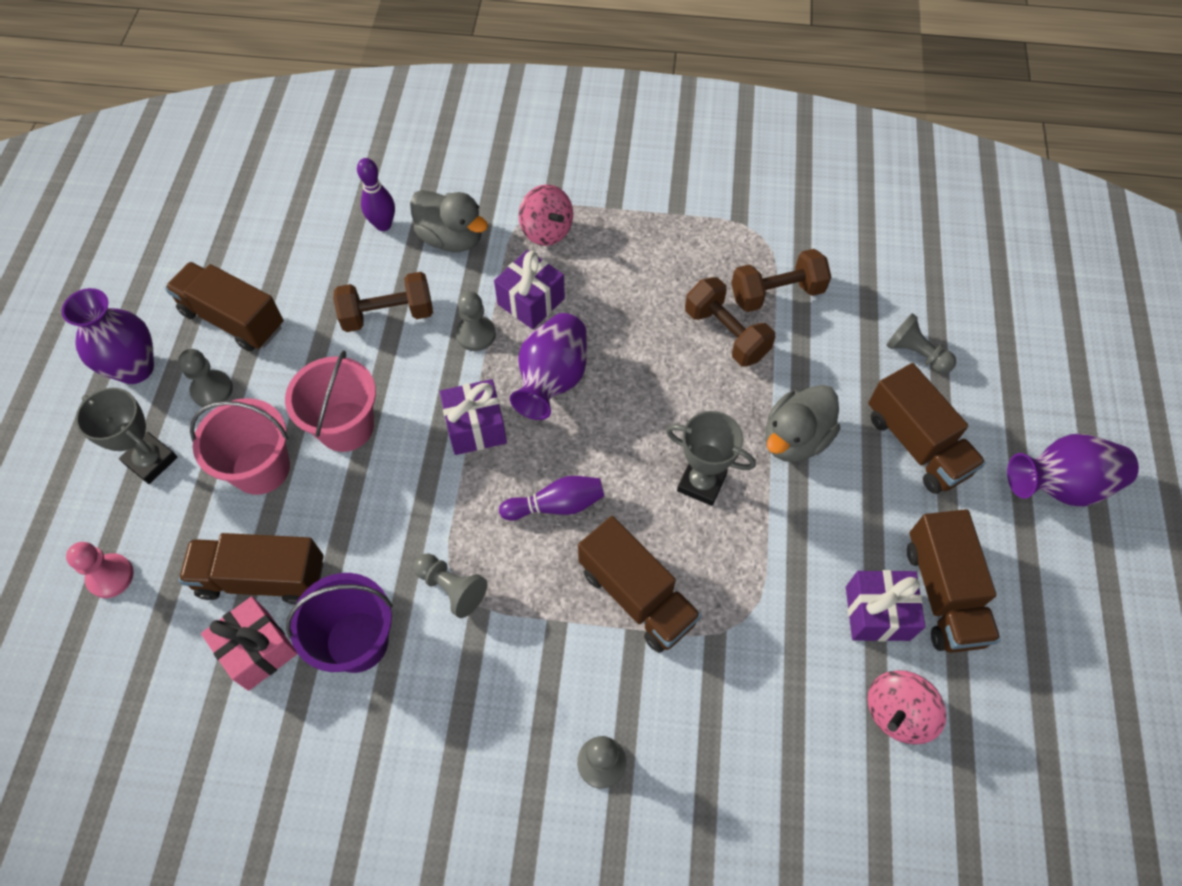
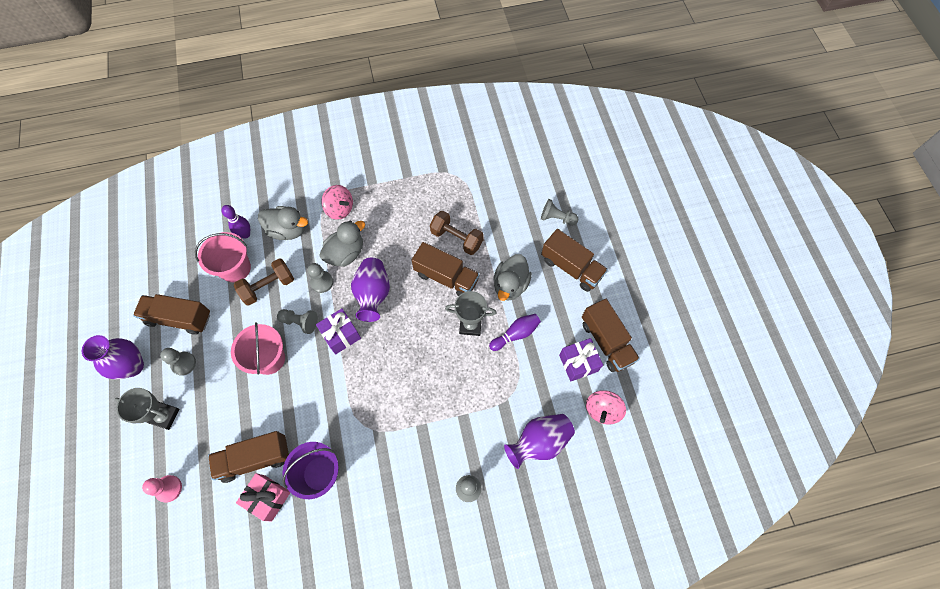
camera: 20 degrees left, 5 degrees up
pink bucket [190,398,290,495] -> pink bucket moved to [195,232,251,282]
grey pawn [413,553,487,618] -> grey pawn moved to [277,309,318,334]
purple gift [494,250,565,329] -> grey duck [319,221,365,267]
purple bowling pin [499,476,604,521] -> purple bowling pin moved to [489,314,541,351]
brown truck [578,516,701,653] -> brown truck moved to [412,242,480,296]
brown dumbbell [731,249,831,312] -> none
purple vase [1007,434,1139,506] -> purple vase moved to [504,414,575,469]

